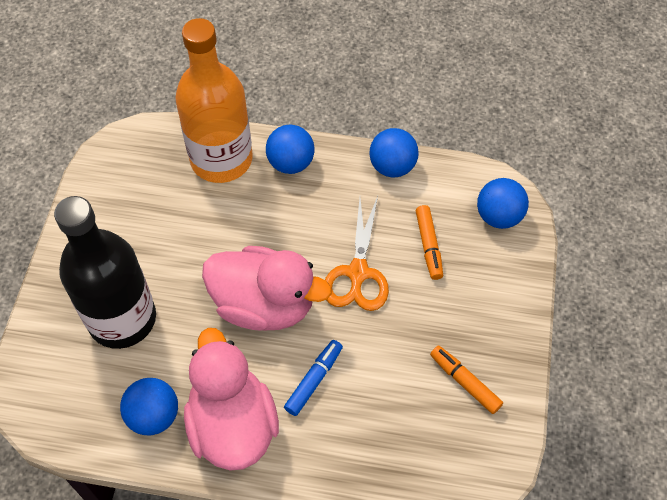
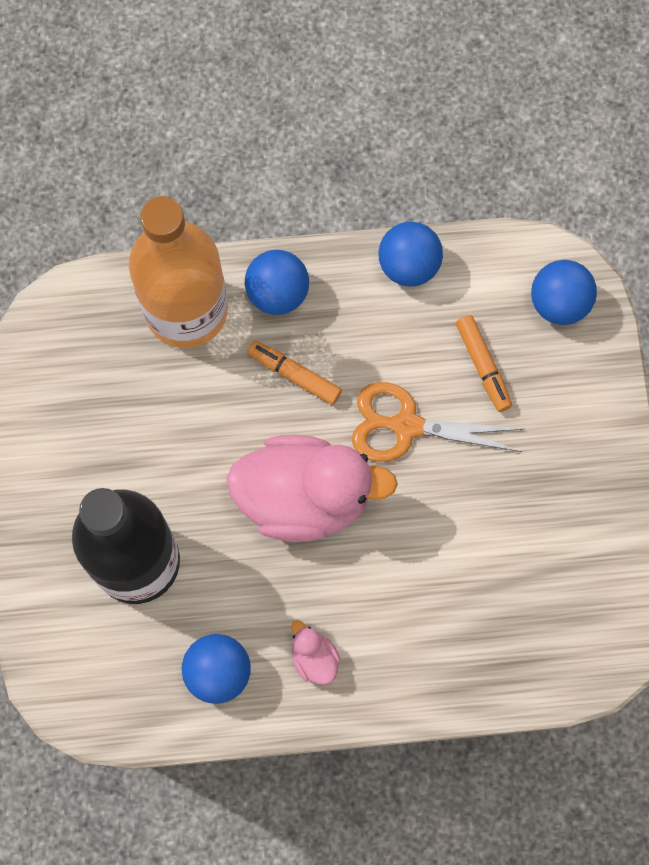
camera: 15 degrees left, 15 degrees up
pink duck [184,328,279,471] -> pink duck [292,620,341,685], size x0.41
blue marker [284,340,343,416] -> none
orange scissors [325,196,389,311] -> orange scissors turned 105 degrees clockwise [352,382,523,462]
orange marker [430,346,503,414] -> orange marker moved to [247,340,342,405]

